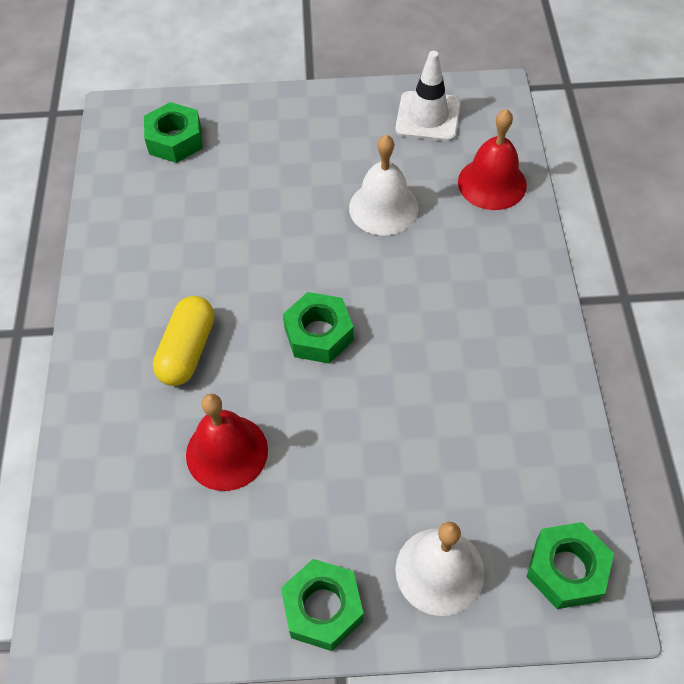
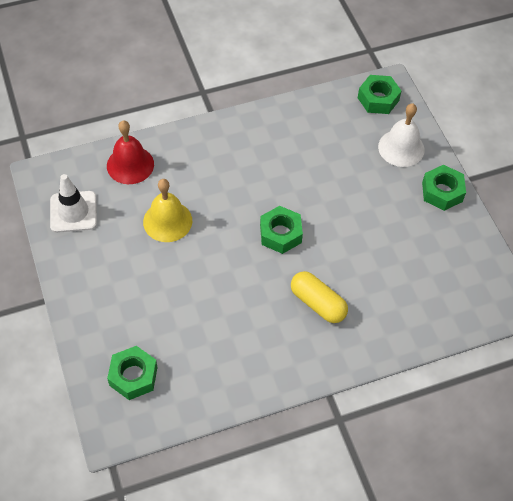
camera: 110 degrees left, 0 degrees up
yellow capsule [153,296,214,386] -> yellow capsule turned 45 degrees clockwise [291,271,348,323]
red bell [186,394,268,491] -> none
white bell [349,135,419,236] -> yellow bell [143,179,192,242]

